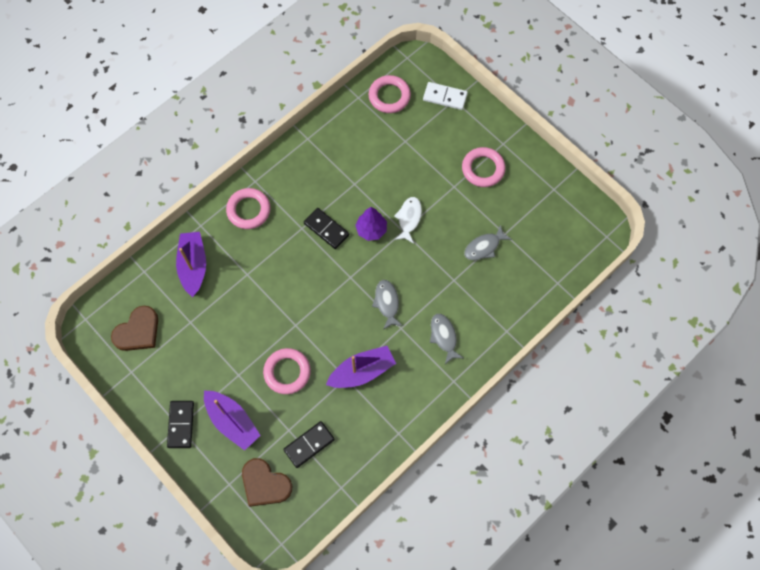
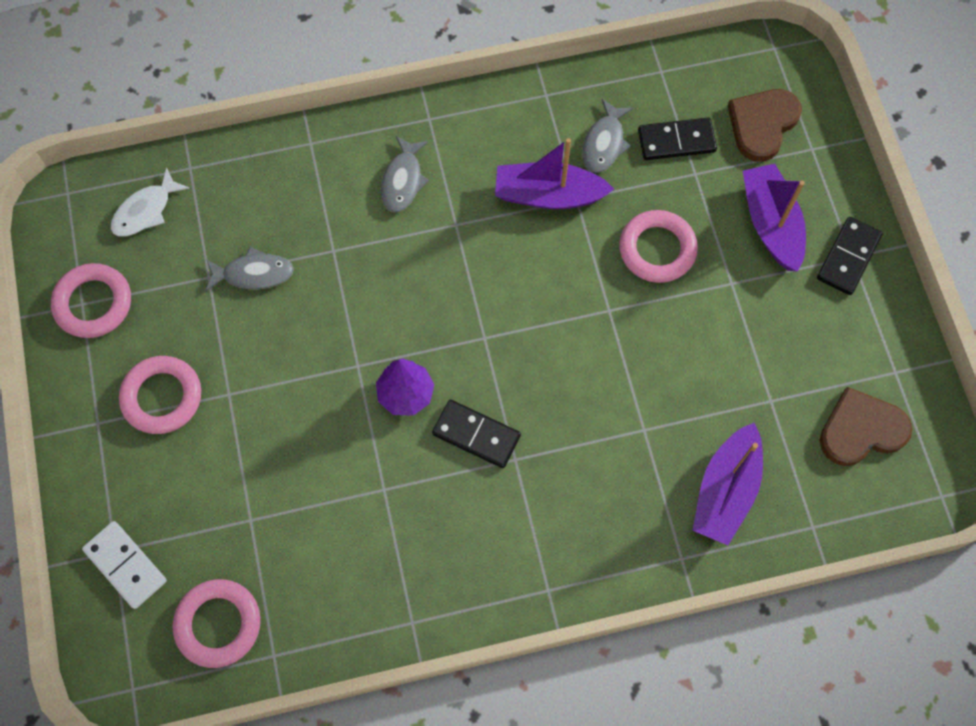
camera: 150 degrees left, 0 degrees up
pink ring [226,188,270,229] -> pink ring moved to [51,263,131,338]
brown heart [242,458,292,507] -> brown heart turned 120 degrees counterclockwise [728,89,802,162]
black domino [304,208,349,249] -> black domino turned 45 degrees counterclockwise [432,400,521,468]
grey fish [372,280,403,330] -> grey fish moved to [582,99,633,173]
white fish [394,197,422,244] -> white fish moved to [111,167,189,237]

